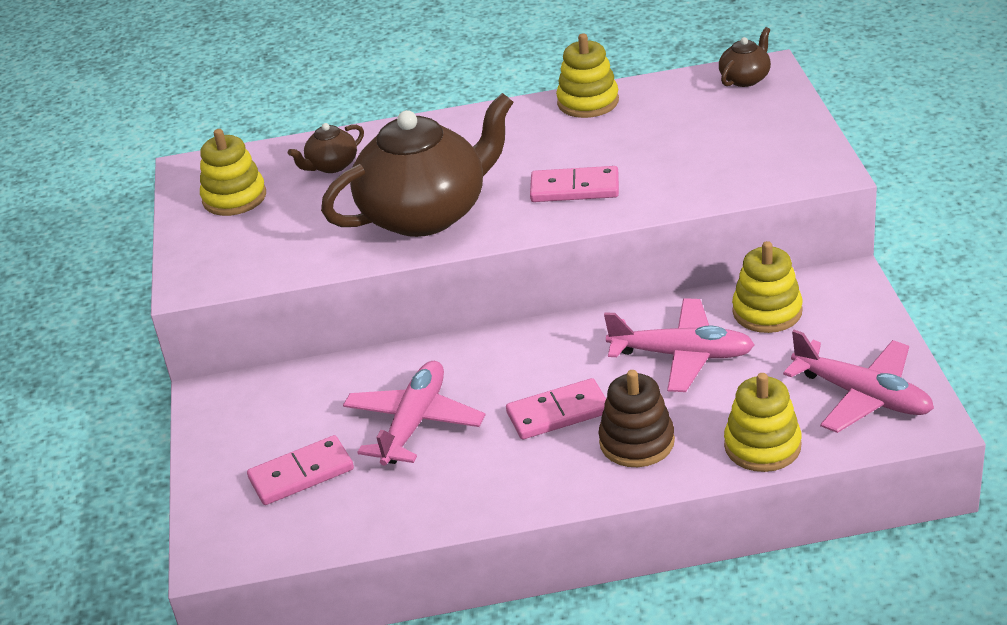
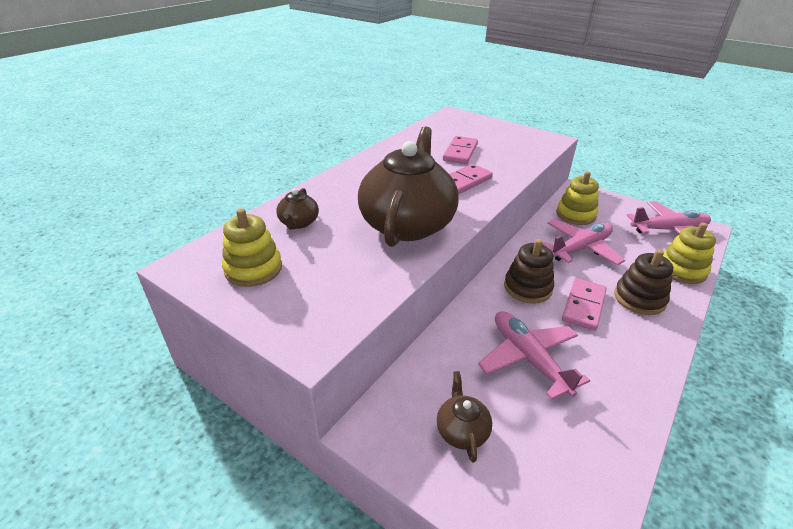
camera: 50 degrees left, 0 degrees up
pink domino [247,435,354,505] -> pink domino moved to [443,136,478,164]
yellow stacking toy [556,33,619,118] -> none
brown teapot [719,27,771,87] -> brown teapot moved to [437,371,492,463]
none -> brown stacking toy [504,239,554,304]

